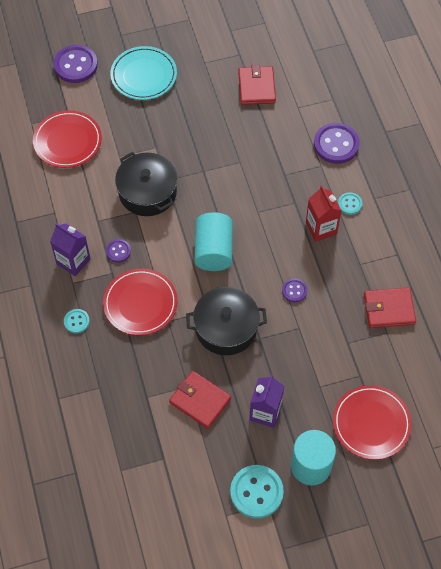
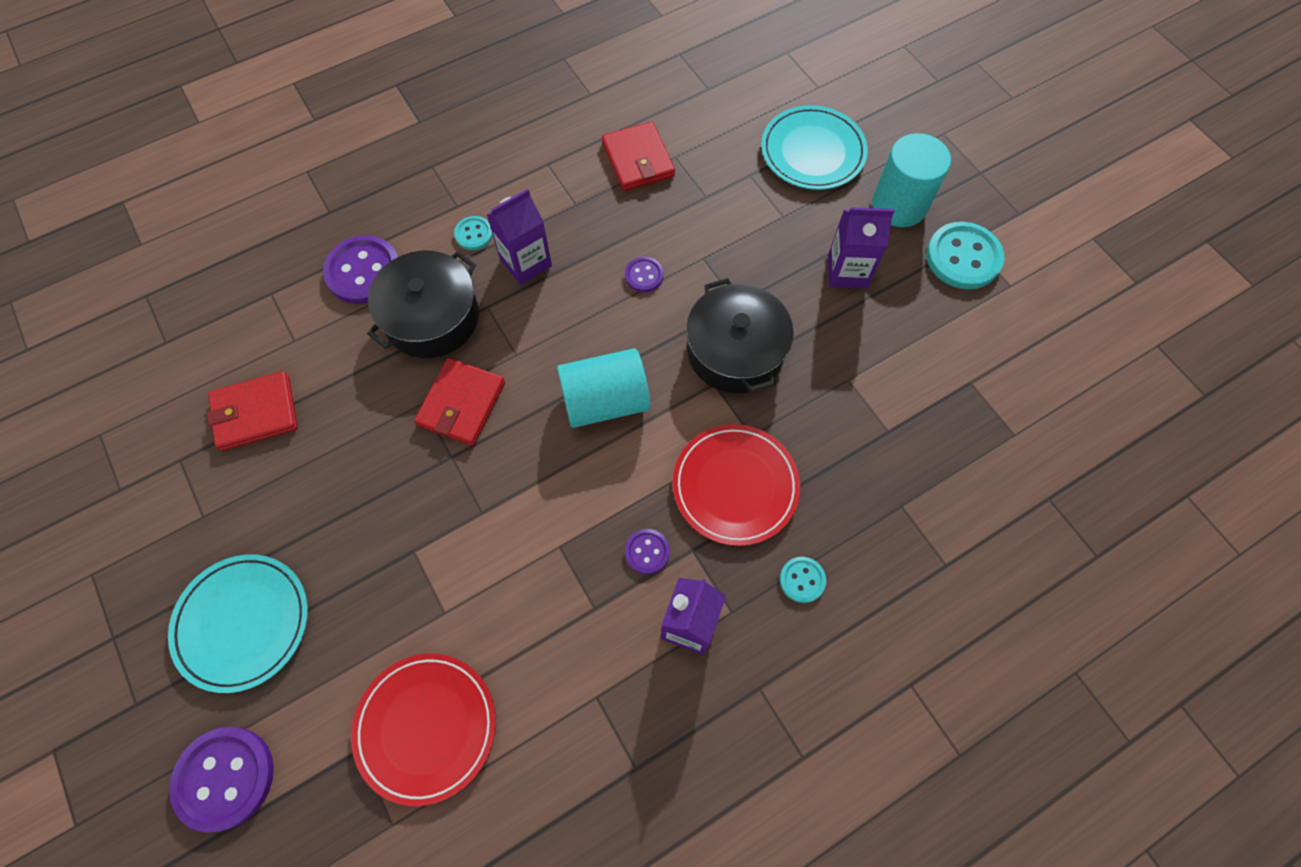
camera: 105 degrees left, 5 degrees up
black pot [115,152,178,216] -> black pot moved to [367,251,479,358]
red wallet [169,371,231,429] -> red wallet moved to [414,358,505,446]
red carton [306,186,342,242] -> purple carton [487,189,552,285]
red plate [333,385,412,460] -> turquoise plate [761,105,868,190]

